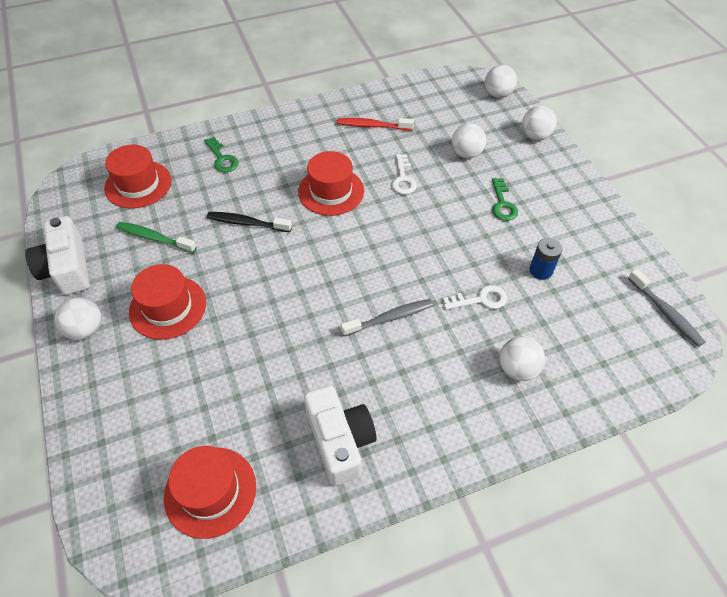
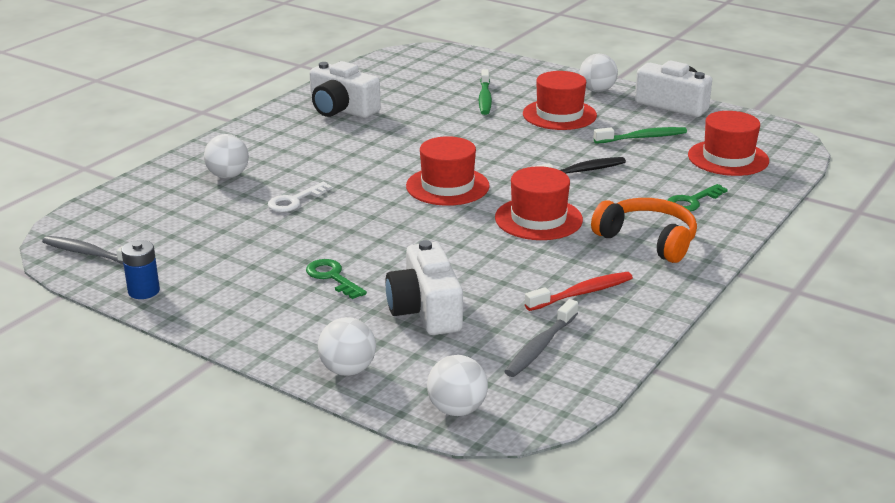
camera: 145 degrees right, 25 degrees down
red hat [164,446,256,539] -> red hat moved to [406,136,490,206]
green key [204,137,239,172] -> green key turned 60 degrees counterclockwise [667,184,728,211]
grey toothbrush [341,299,433,336] -> grey toothbrush moved to [504,299,578,377]
white key [392,154,417,194] -> none
white ball [452,123,486,159] -> white camera [385,240,463,335]
blue battery [529,238,562,280] -> blue battery moved to [121,240,160,299]
none -> green toothbrush [479,69,492,115]
none -> orange headphones [591,198,697,263]

